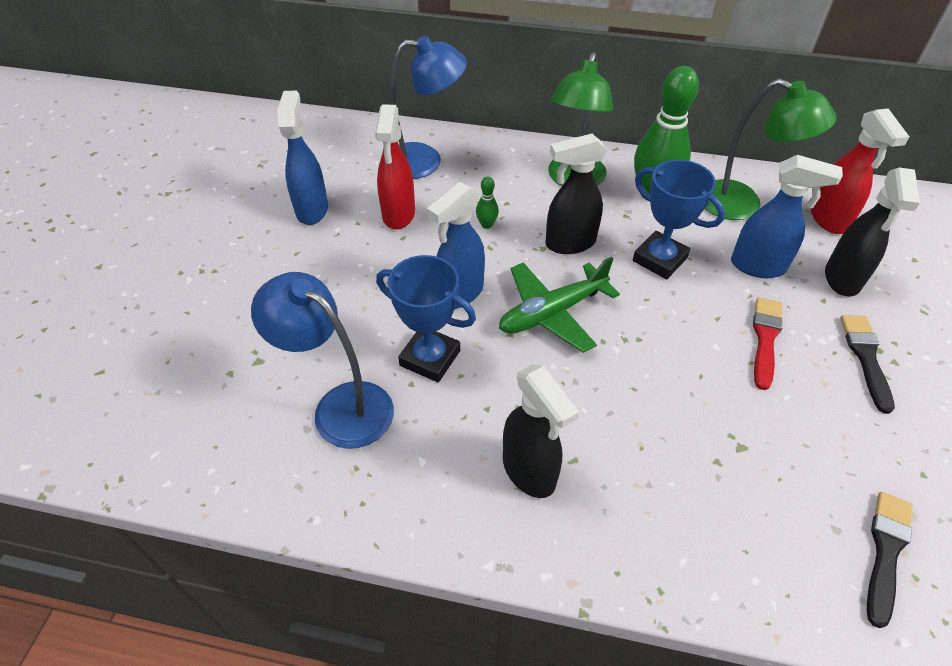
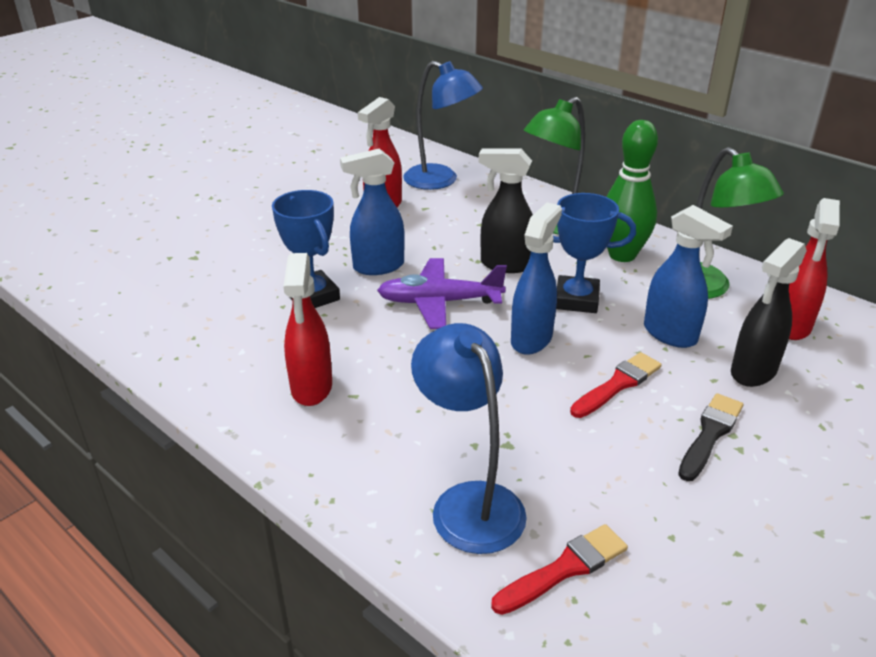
camera: 30 degrees right, 15 degrees down
blue lamp [251,272,394,449] -> blue lamp moved to [411,323,527,554]
blue spray bottle [277,91,328,225] -> blue spray bottle moved to [511,203,562,355]
green bowling pin [476,177,499,229] -> none
green plane [499,257,620,353] -> purple plane [377,258,507,329]
black spray bottle [503,364,579,498] -> red spray bottle [283,253,332,406]
blue trophy [633,160,725,279] -> blue trophy turned 60 degrees counterclockwise [553,193,636,313]
black brush [867,492,913,628] -> red brush [491,524,628,615]

